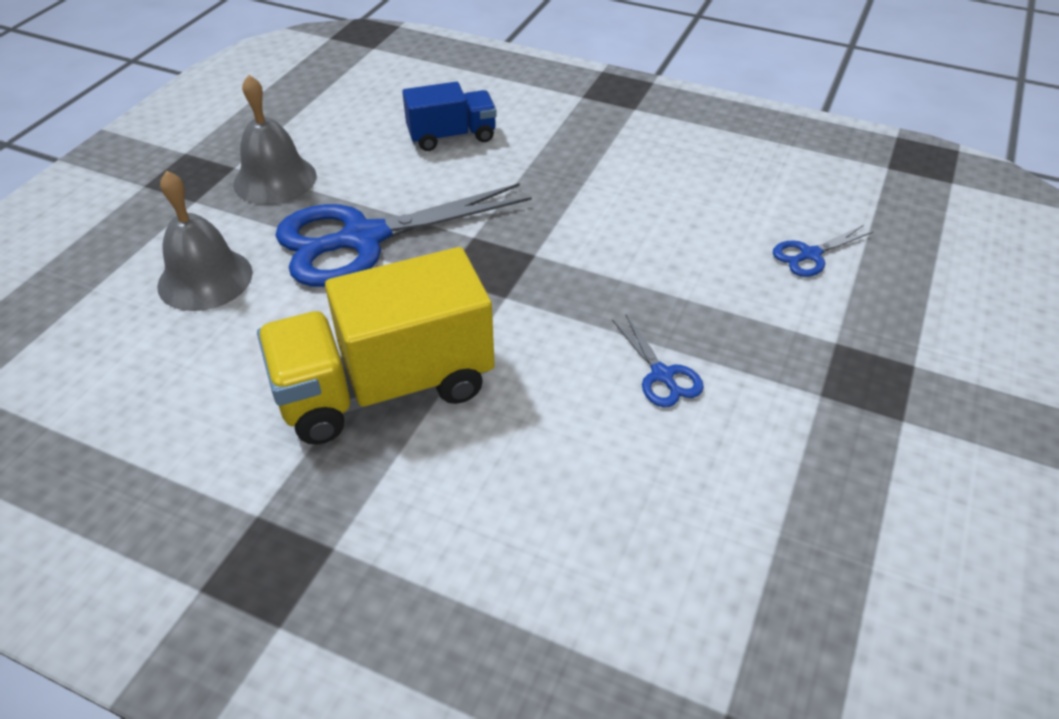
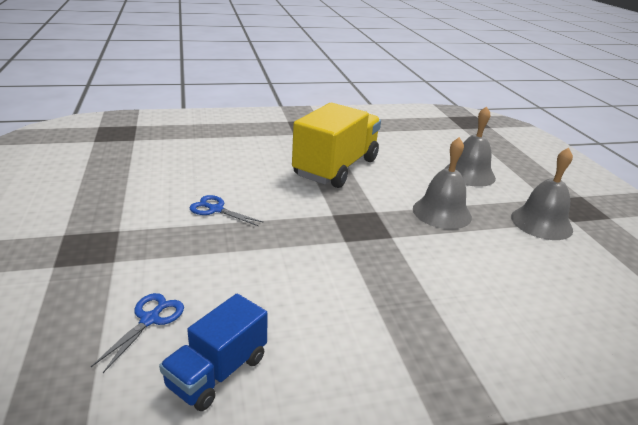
camera: 140 degrees right, 15 degrees down
blue scissors [275,183,532,287] -> grey bell [413,137,472,229]
blue truck [402,82,497,151] -> blue truck moved to [159,294,268,411]

